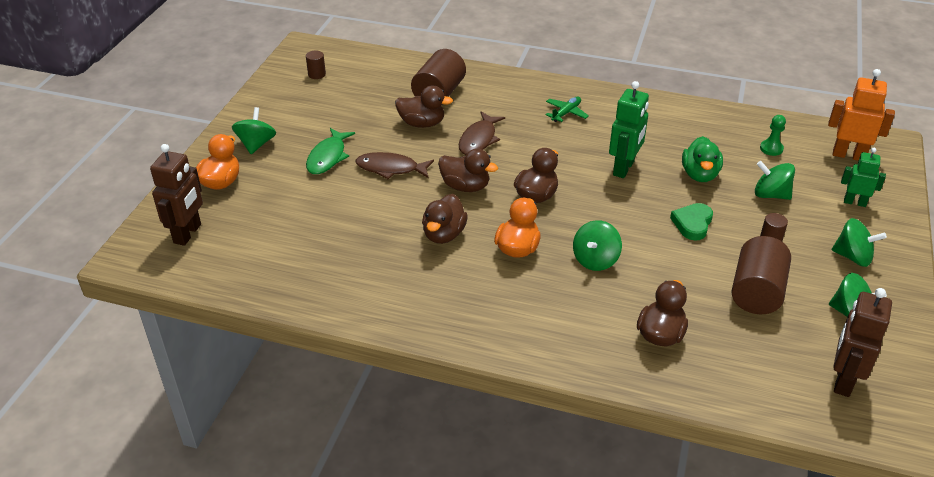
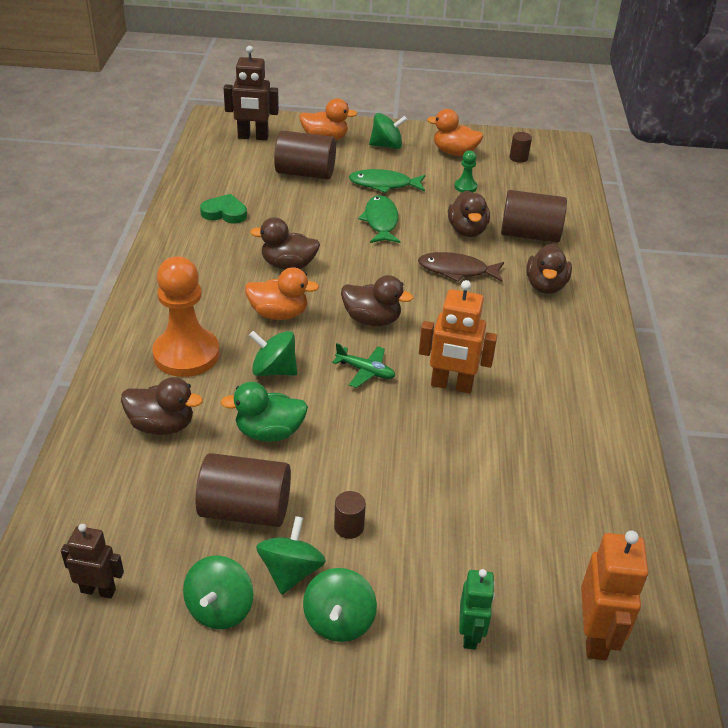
camera: 75 degrees right, 0 degrees up
brown fish [355,152,434,179] -> green fish [358,195,400,243]
brown duck [438,149,498,192] -> brown duck moved to [526,244,572,294]
green plane [546,96,589,122] -> green plane moved to [332,343,395,388]
green robot [609,81,649,178] -> orange robot [419,280,497,393]
green heart [670,203,713,241] -> green heart moved to [200,194,247,223]
green duck [682,136,723,182] -> green duck moved to [221,382,308,442]
green spinning top [755,161,795,200] -> green spinning top moved to [256,516,326,595]
green pawn [760,115,786,156] -> green pawn moved to [454,150,477,192]
brown robot [833,288,892,397] -> brown robot [61,524,124,599], size x0.64
none -> orange pawn [152,256,220,377]
none -> brown cylinder [274,131,336,180]
none -> orange duck [427,109,483,156]

